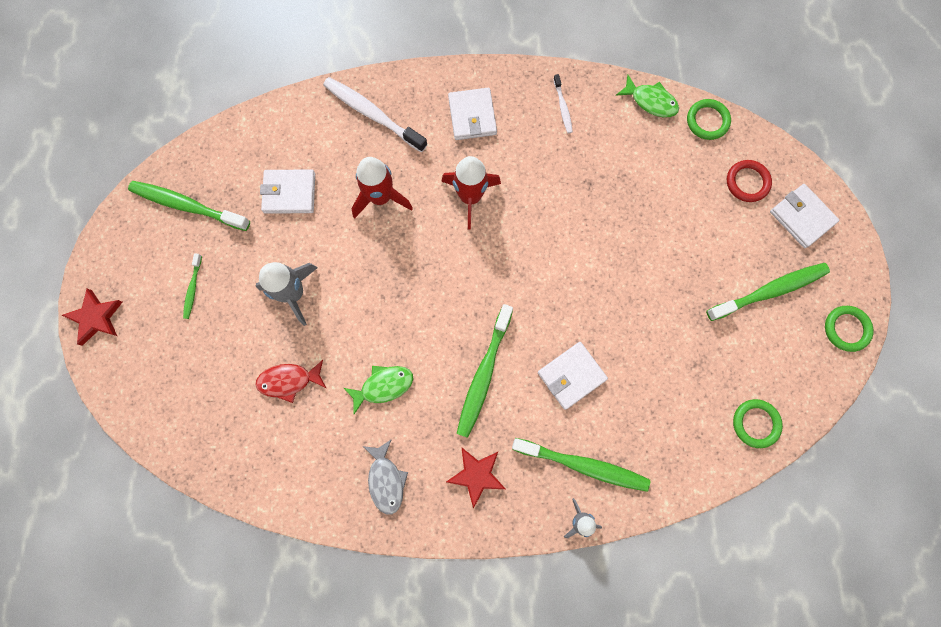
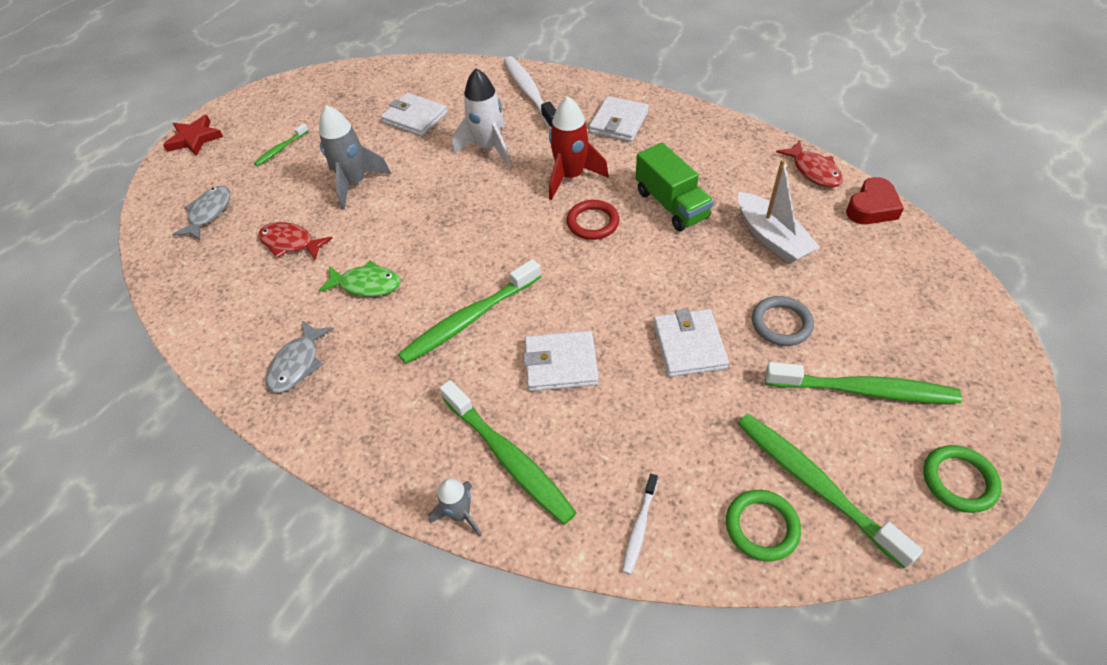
camera: 35 degrees right, 25 degrees down
green toothbrush [128,181,250,231] -> green toothbrush moved to [738,414,923,569]
red rocket [351,157,413,219] -> white rocket [452,68,511,166]
red star [446,447,505,509] -> none
white toothbrush [553,74,573,134] -> white toothbrush moved to [622,474,658,574]
green fish [616,75,679,117] -> red fish [776,141,843,188]
green ring [687,99,731,140] -> red heart [846,177,904,224]
red ring [727,160,772,202] -> red ring moved to [567,200,619,240]
white wallet [770,184,840,248] -> white wallet moved to [653,308,729,377]
none -> grey fish [172,186,230,240]
none -> green truck [636,142,714,231]
none -> white boat [738,159,820,264]
none -> grey ring [752,296,814,346]

